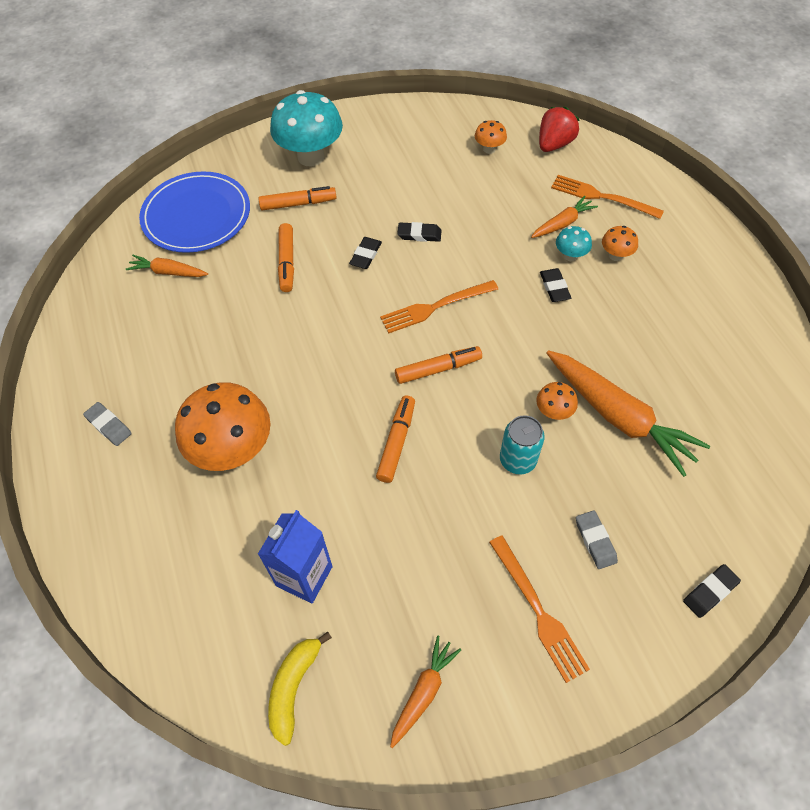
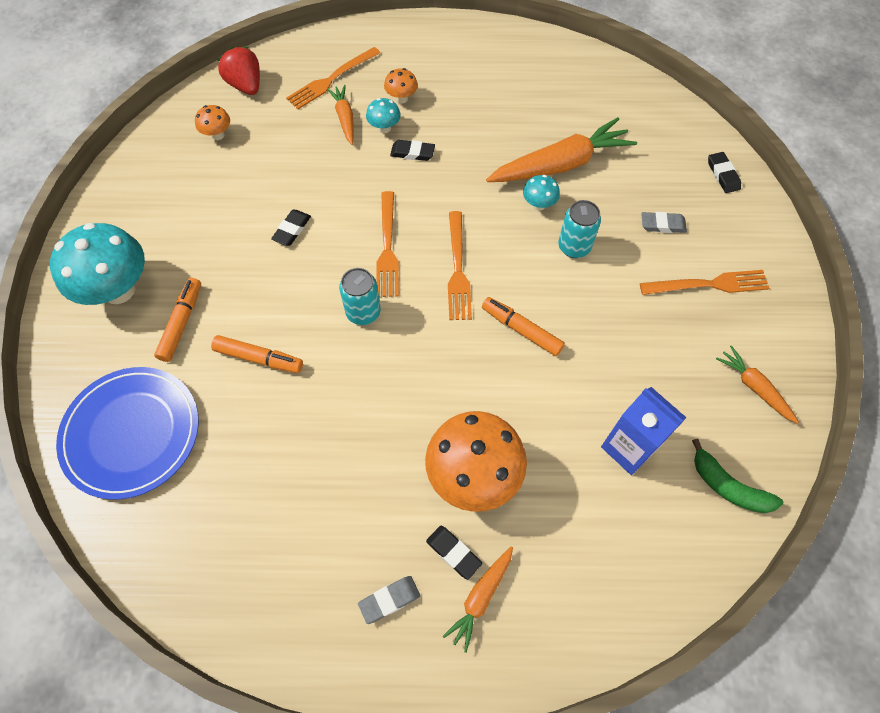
camera: 70 degrees left, 5 degrees up
orange carrot [126,255,208,277] -> orange carrot moved to [443,546,513,653]
yellow banana [268,632,332,746] -> green banana [692,439,783,513]
black eraser [349,237,382,269] -> black eraser moved to [426,526,482,580]
orange marker [395,346,482,384] -> orange fork [448,211,472,320]
orange mushroom [536,382,578,420] -> turquoise mushroom [523,175,560,211]
none -> turquoise can [339,268,381,325]

